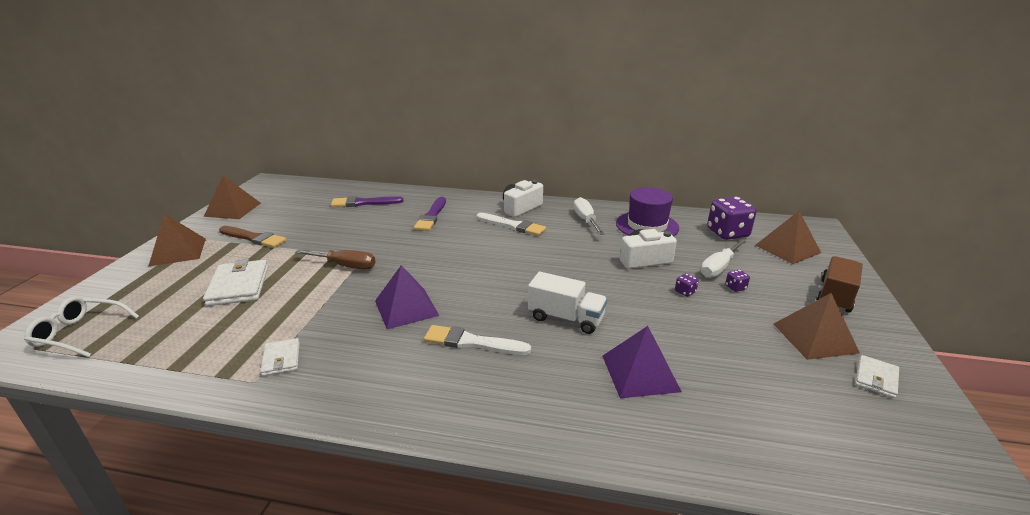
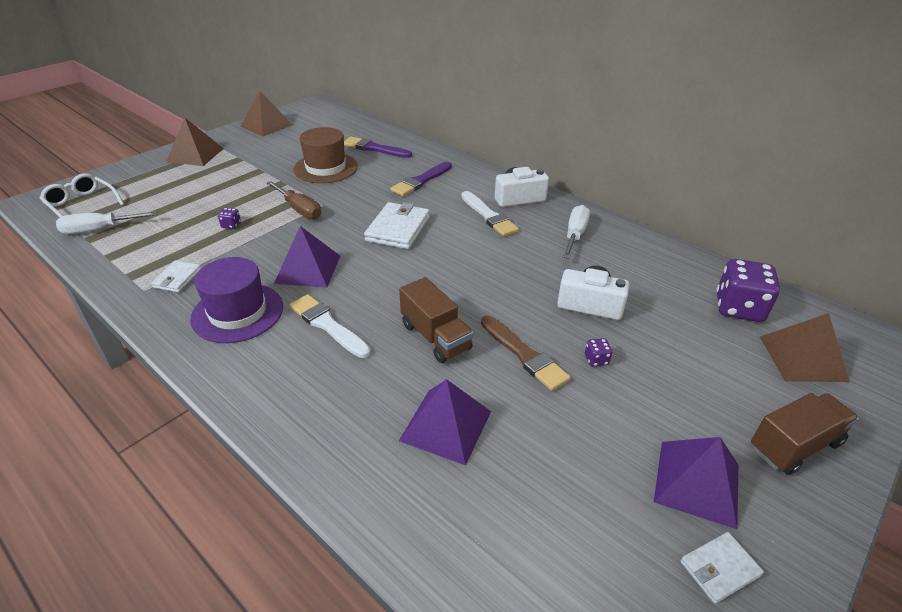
camera: 30 degrees right, 10 degrees up
white wallet [203,259,268,306] -> white wallet moved to [364,202,430,249]
brown brush [219,226,286,248] -> brown brush moved to [481,316,571,391]
white truck [528,272,607,334] -> brown truck [399,277,473,363]
purple hat [616,187,679,236] -> purple hat moved to [190,257,283,343]
white screwdriver [701,240,746,278] -> white screwdriver moved to [56,211,157,234]
purple dice [725,269,750,292] -> purple dice moved to [218,208,241,229]
brown pyramid [774,293,860,360] -> purple pyramid [654,437,738,529]
none -> brown hat [293,127,358,183]

